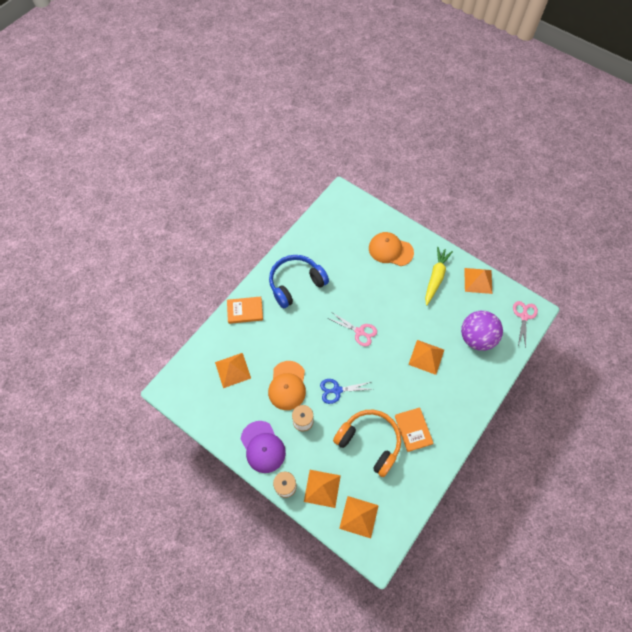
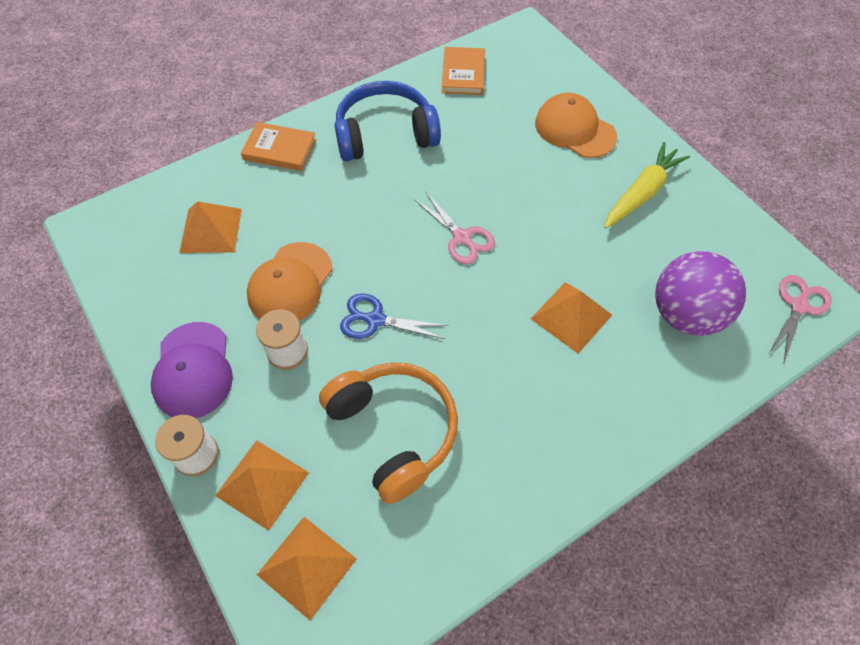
camera: 20 degrees right, 5 degrees down
orange book [395,407,433,452] -> orange book moved to [441,47,485,95]
orange pyramid [464,268,492,294] -> none

